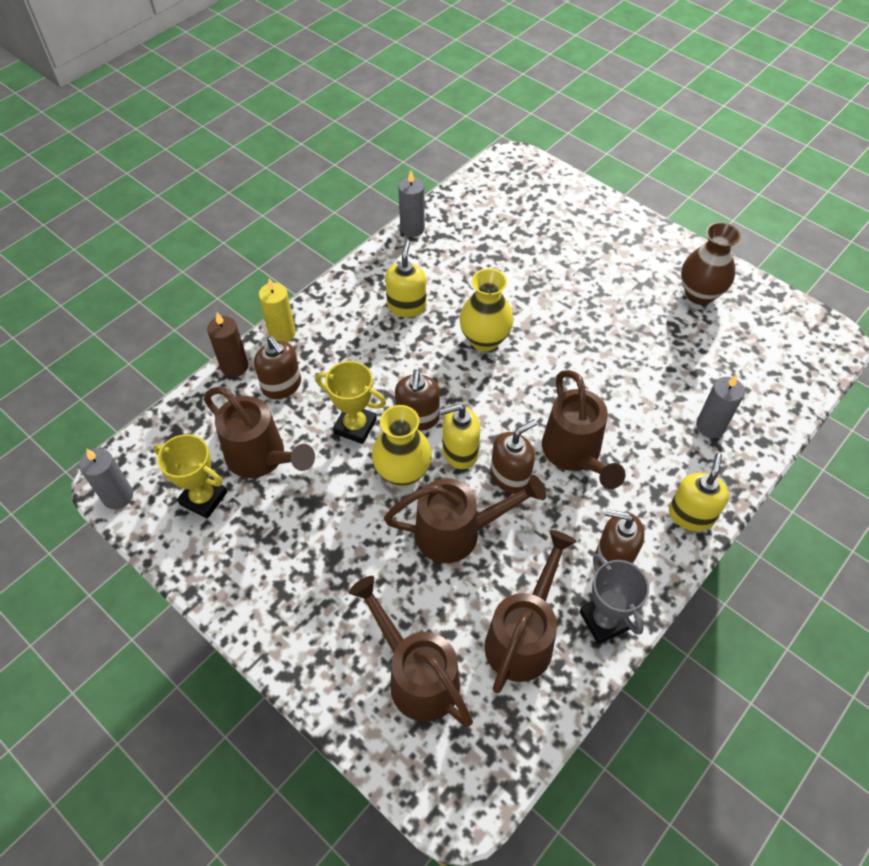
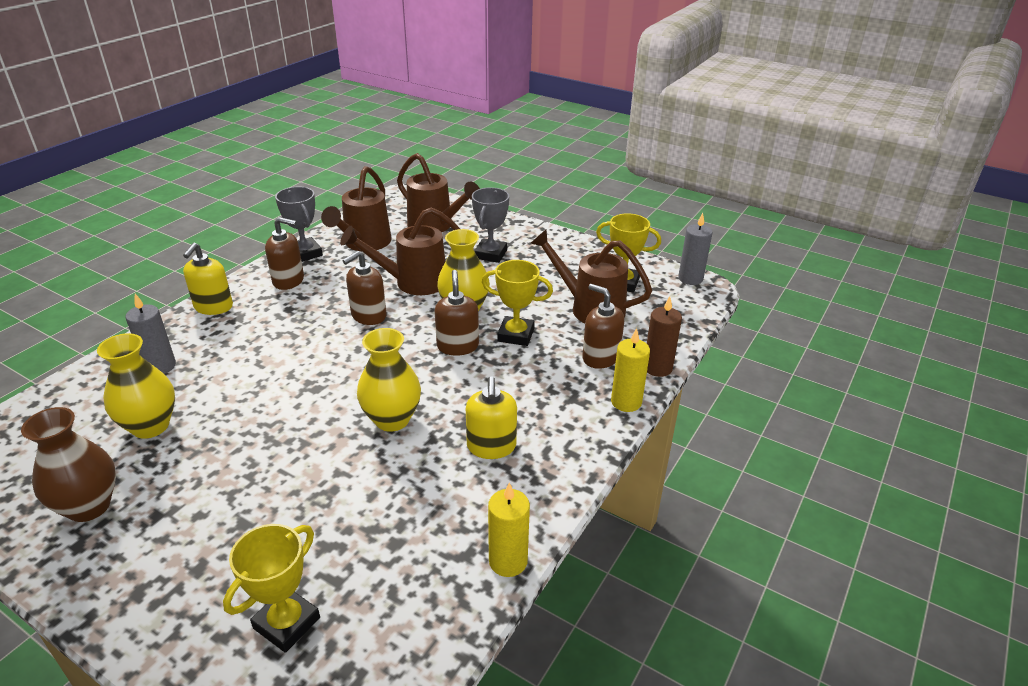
camera: 170 degrees right, 20 degrees down
grey candle [398,171,425,237] -> yellow candle [488,482,530,577]
yellow soap dispenser [439,404,480,469] -> none
brown watering can [542,370,625,489] -> none
none -> yellow vase [97,333,175,439]
none -> yellow trophy [223,524,320,653]
none -> grey trophy [472,187,509,263]

